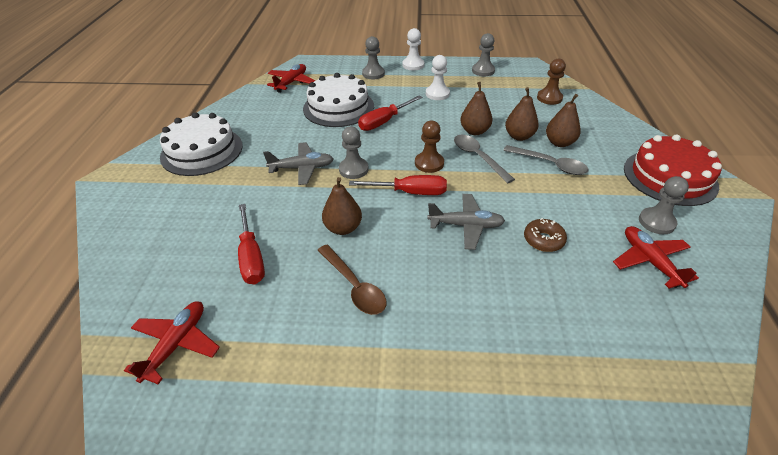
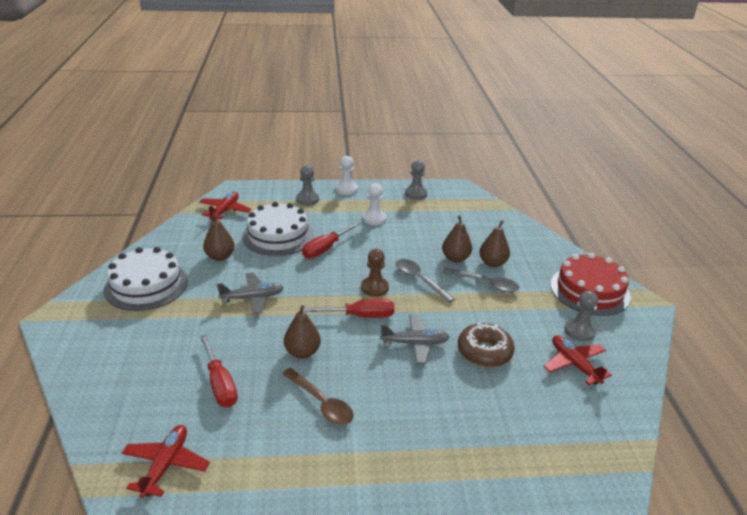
camera: 10 degrees left, 10 degrees down
grey pawn [339,126,369,179] -> none
brown pear [460,82,492,135] -> brown pear moved to [203,212,235,261]
brown donut [524,218,567,252] -> brown donut [458,322,515,367], size x1.53
brown pawn [537,58,566,105] -> none

